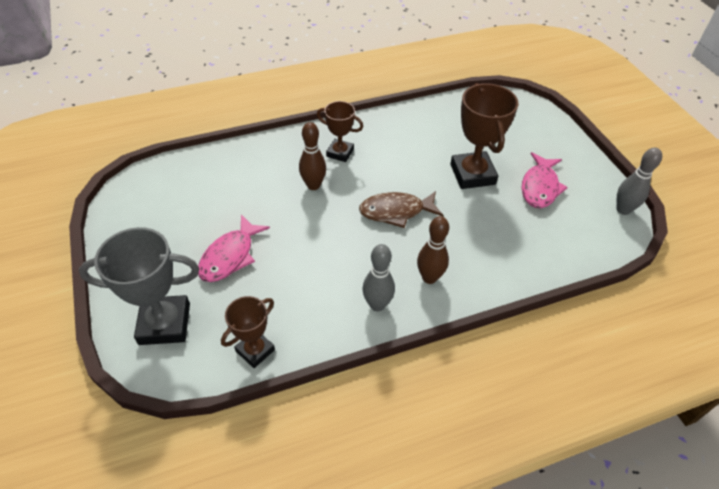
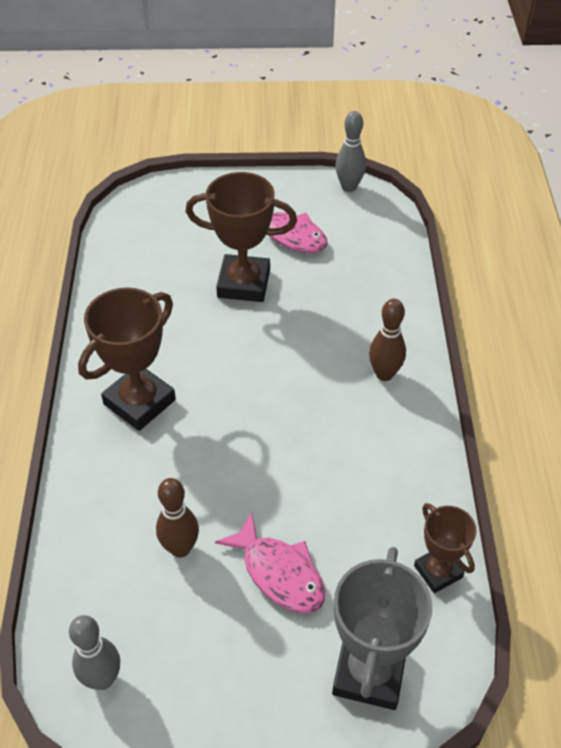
camera: 70 degrees left, 0 degrees up
brown bowling pin [299,122,326,190] -> brown bowling pin moved to [156,478,199,558]
brown trophy [317,101,363,162] -> brown trophy [78,287,176,431], size x1.67
brown fish [359,191,443,228] -> none
grey bowling pin [362,244,395,311] -> grey bowling pin moved to [69,615,120,690]

